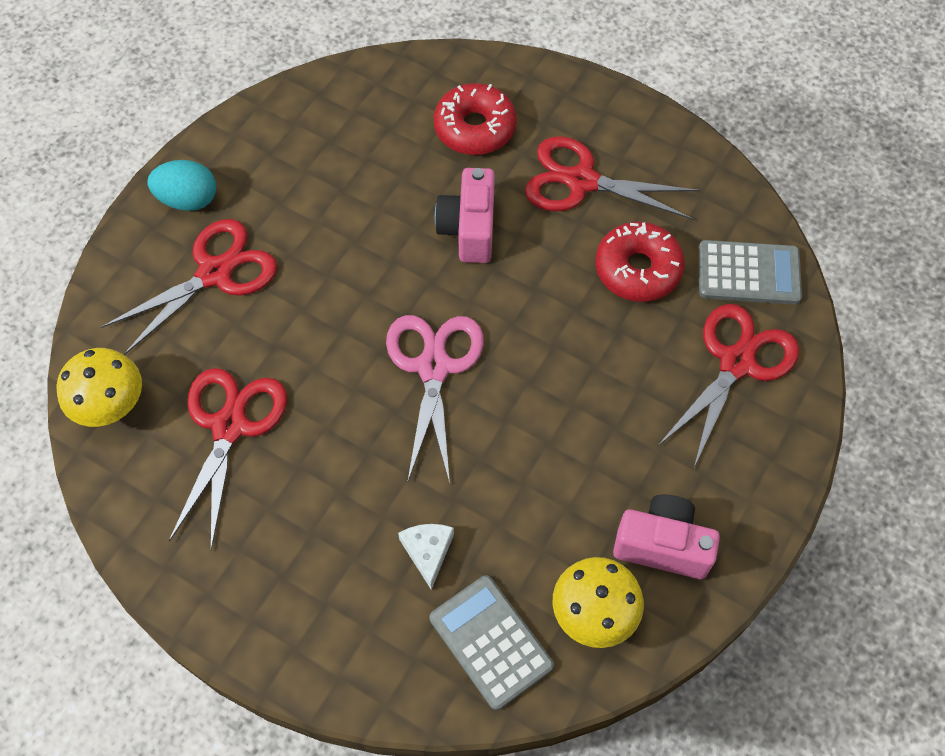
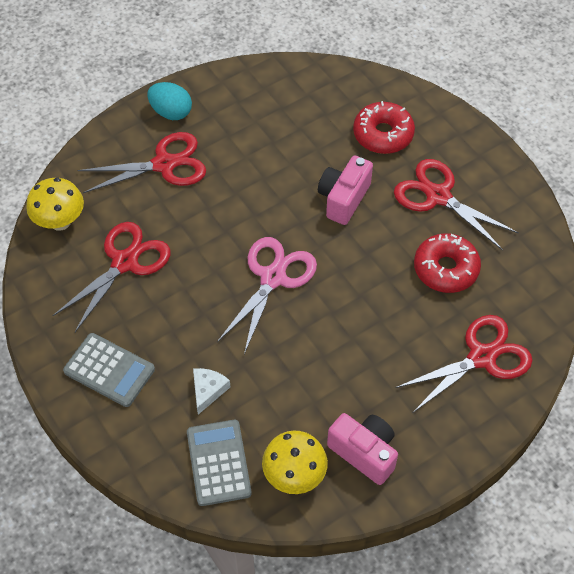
camera: 25 degrees right, 5 degrees down
grey calculator [699,240,802,305] -> grey calculator moved to [63,333,155,407]

